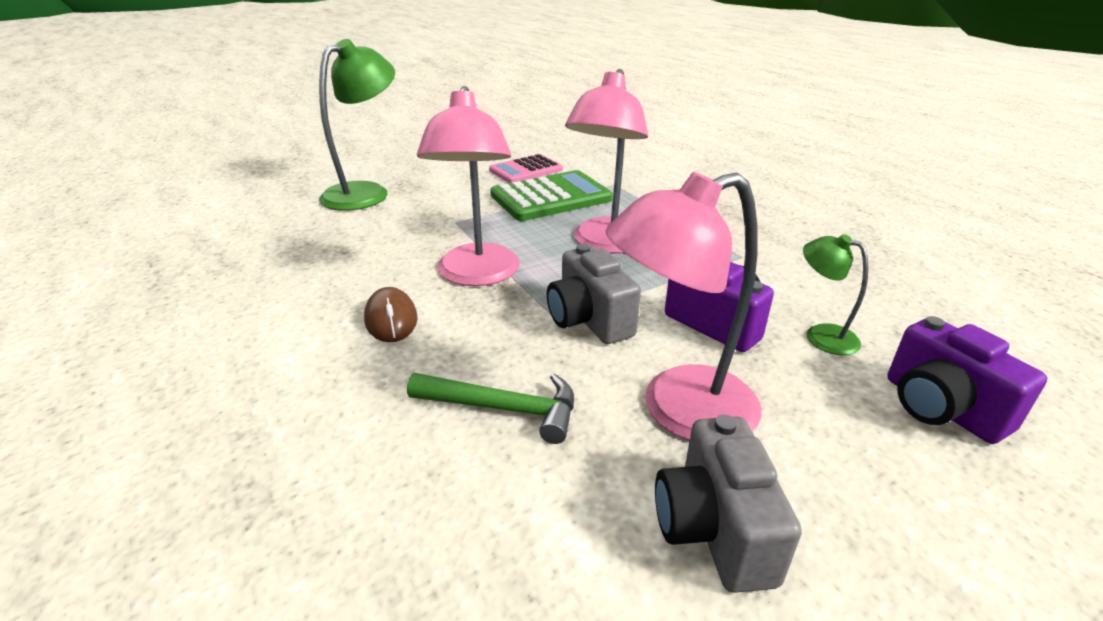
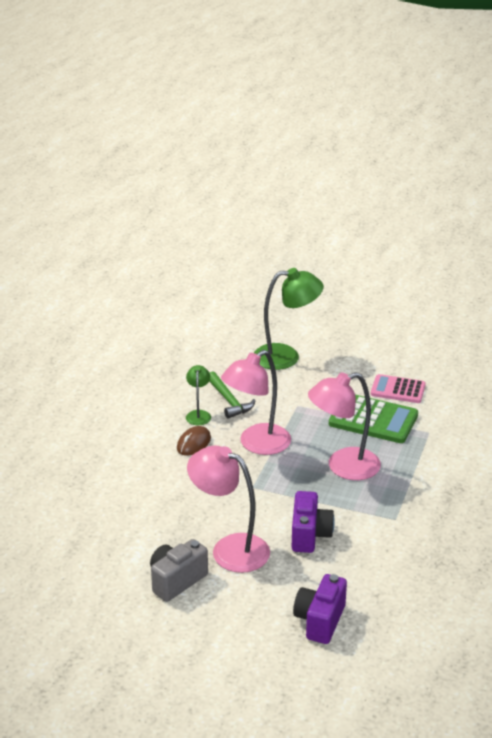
camera: 50 degrees right, 0 degrees up
green hammer [407,373,574,444] -> green hammer moved to [209,371,256,419]
grey camera [547,244,641,344] -> none
green lamp [803,234,868,355] -> green lamp moved to [186,365,211,425]

